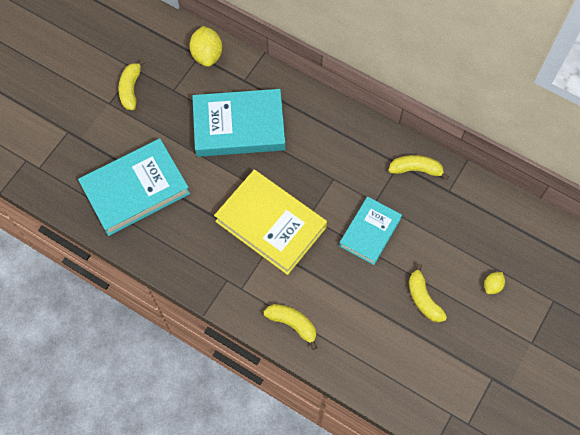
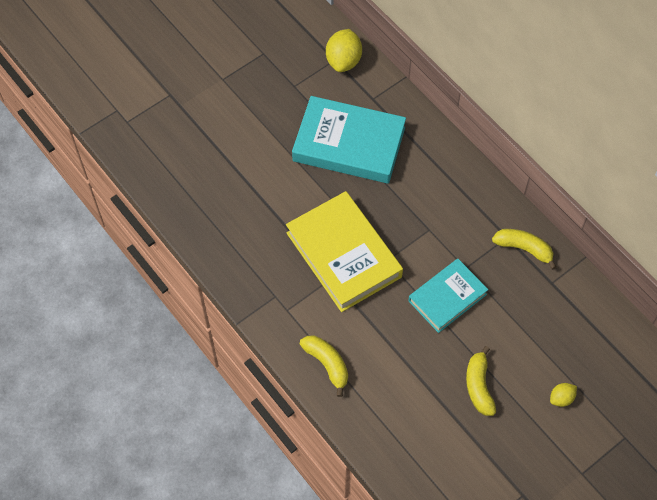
camera: 20 degrees right, 5 degrees down
turquoise book [78,138,190,236] -> none
yellow banana [118,59,145,110] -> none

